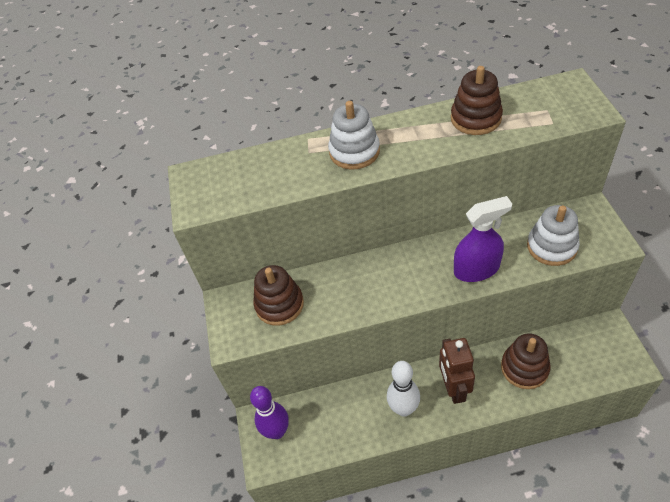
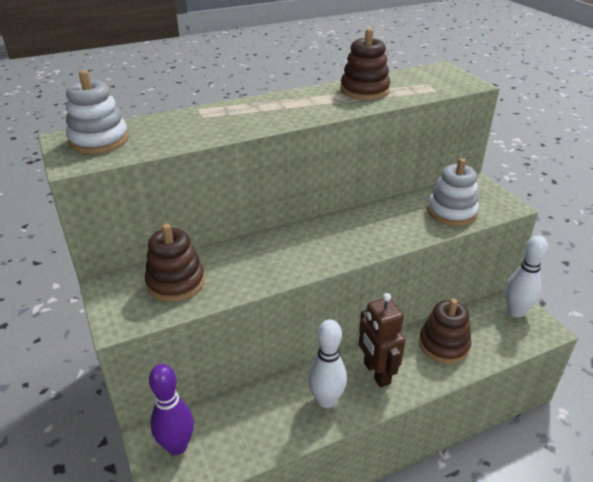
camera: 20 degrees left, 15 degrees down
white stacking toy [328,101,380,170] -> white stacking toy moved to [66,70,129,154]
purple spray bottle [454,196,512,282] -> none
none -> white bowling pin [505,235,548,317]

